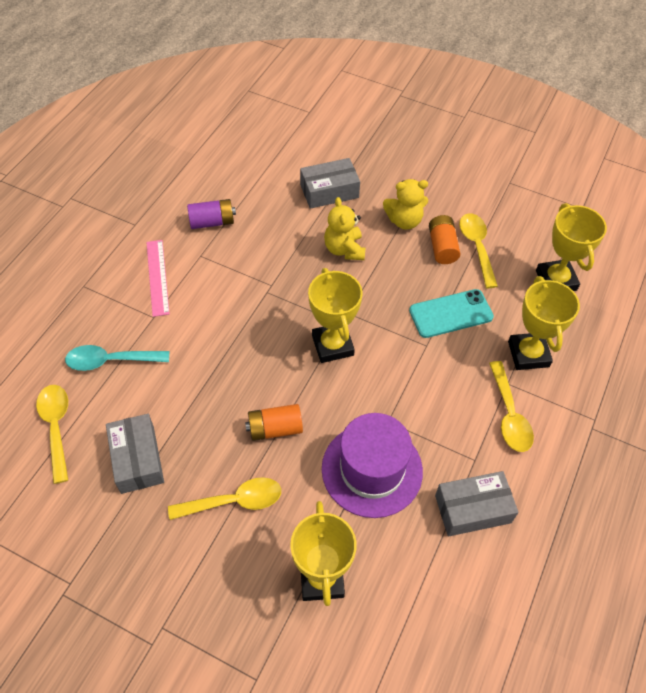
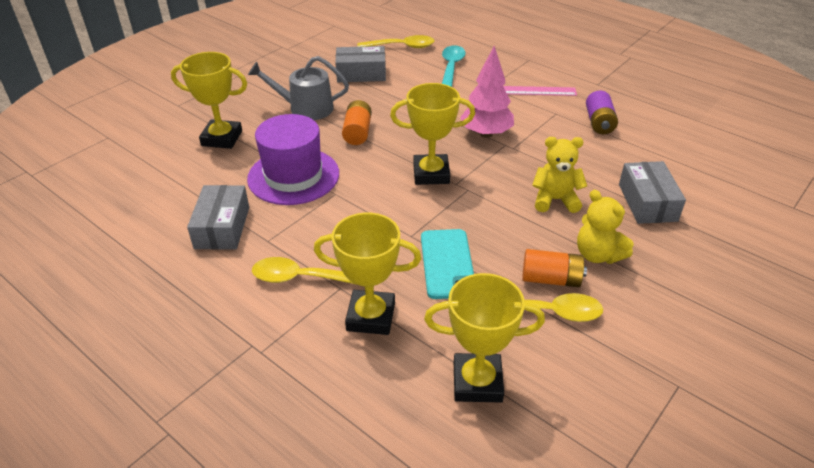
camera: 105 degrees right, 15 degrees down
yellow spoon [168,477,281,520] -> grey watering can [248,56,349,120]
yellow teddy bear [383,179,428,230] -> yellow teddy bear turned 45 degrees counterclockwise [577,190,634,264]
none -> pink tree [460,46,514,138]

